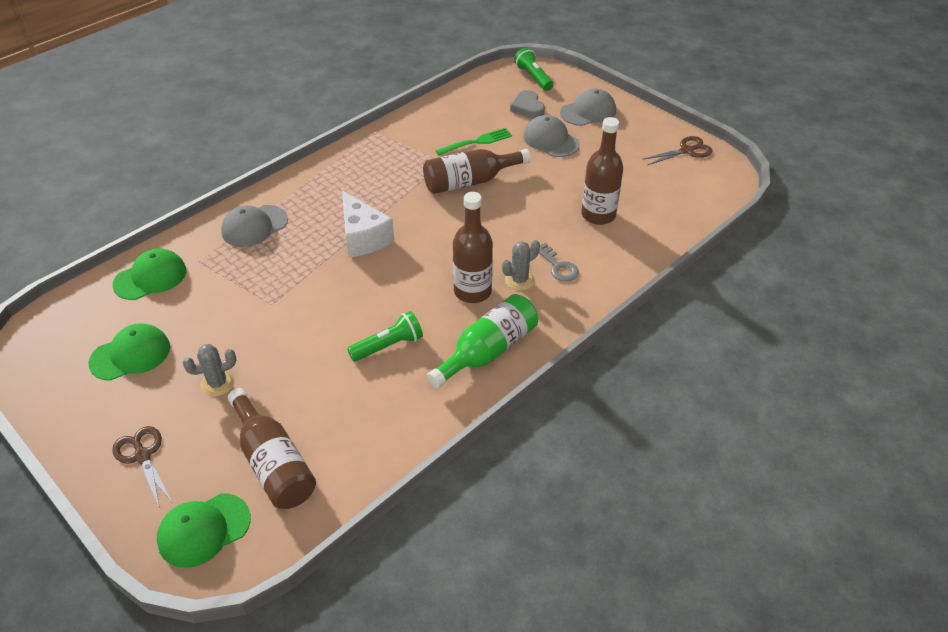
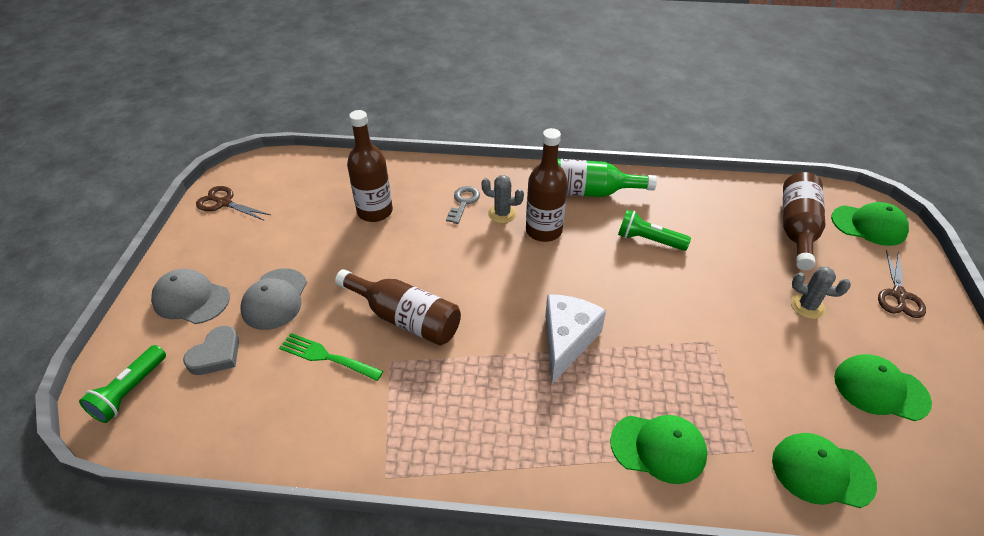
camera: 130 degrees left, 0 degrees up
grey cap [221,205,288,247] -> green cap [610,415,708,484]

